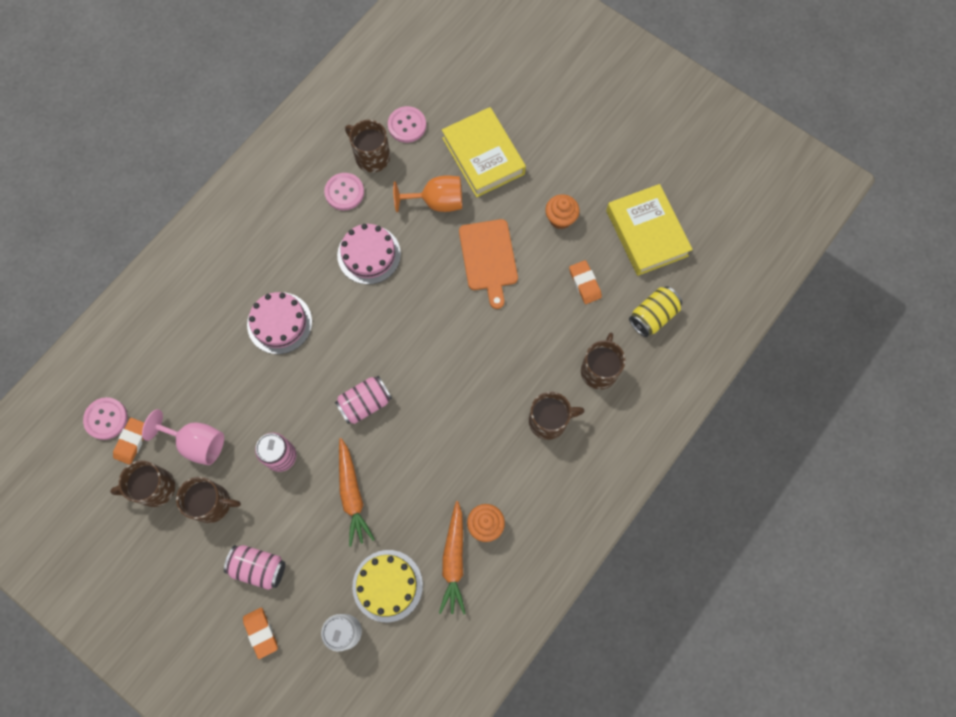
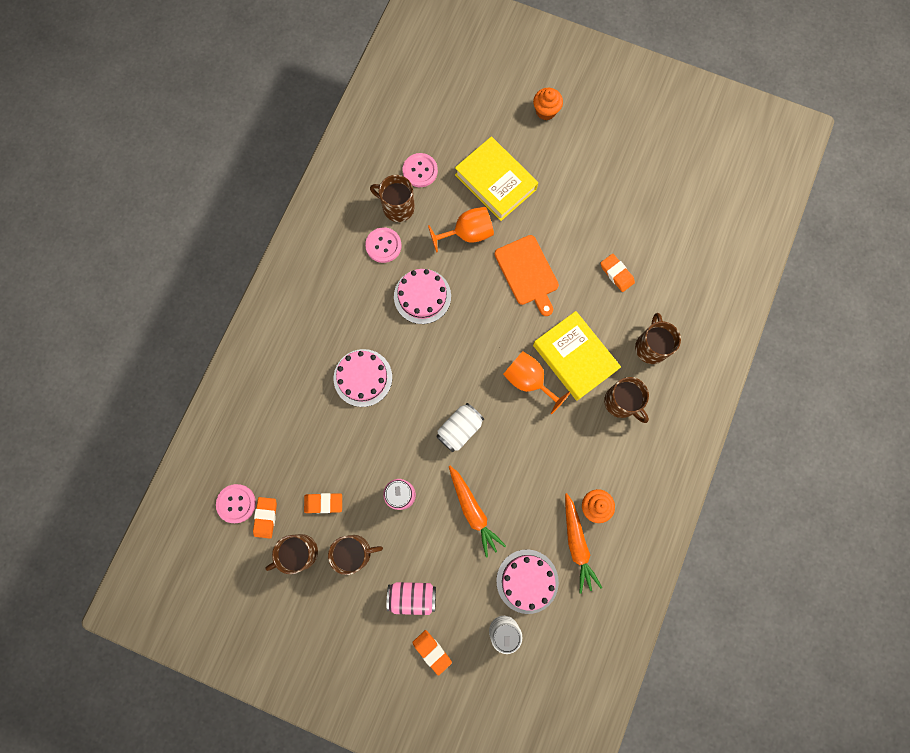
camera: 15 degrees left, 5 degrees up
pink goblet [142,409,224,465] -> orange eraser [304,493,342,513]
pink can [335,376,392,424] -> white can [436,403,484,452]
yellow cake [352,550,423,622] -> pink cake [496,549,559,614]
brown mug [529,392,584,440] -> brown mug turned 75 degrees clockwise [604,377,649,423]
orange cupcake [545,194,580,229] -> orange cupcake moved to [533,88,563,120]
yellow book [606,184,693,276] -> yellow book moved to [533,311,621,401]
yellow can [629,286,682,337] -> none
none -> orange goblet [503,351,570,414]

